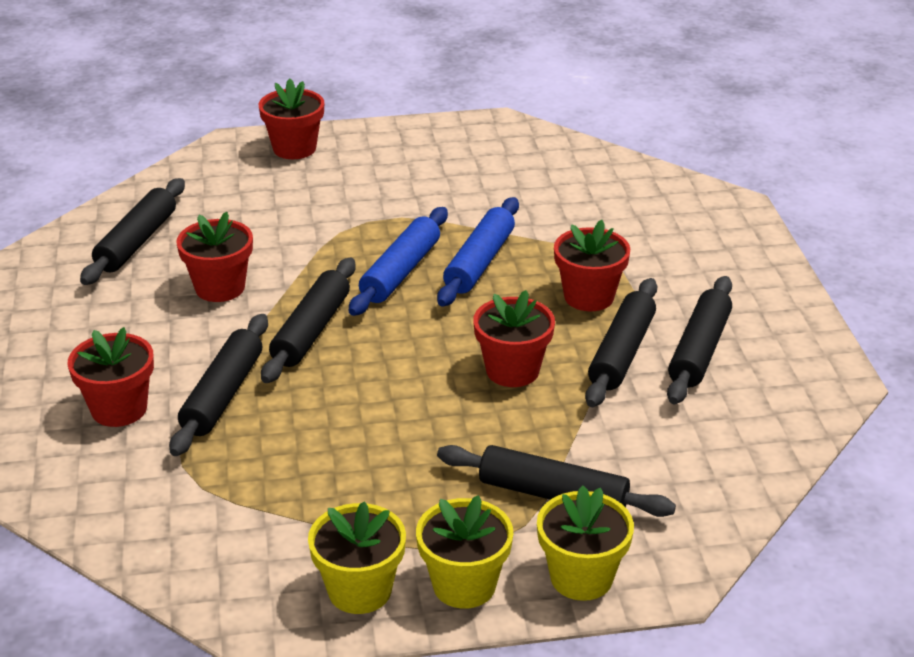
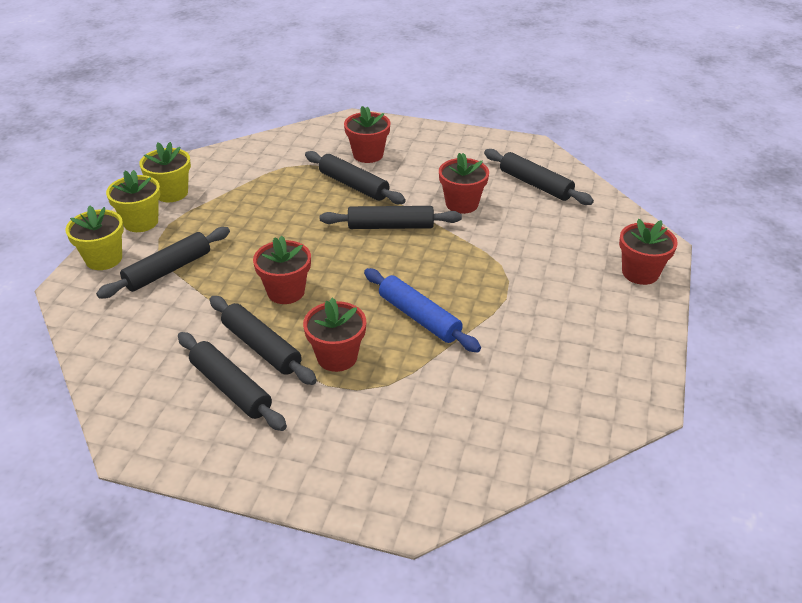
camera: 115 degrees right, 5 degrees up
black rolling pin [261,258,356,383] -> black rolling pin turned 45 degrees counterclockwise [320,206,462,229]
blue rolling pin [349,207,448,316] -> none

